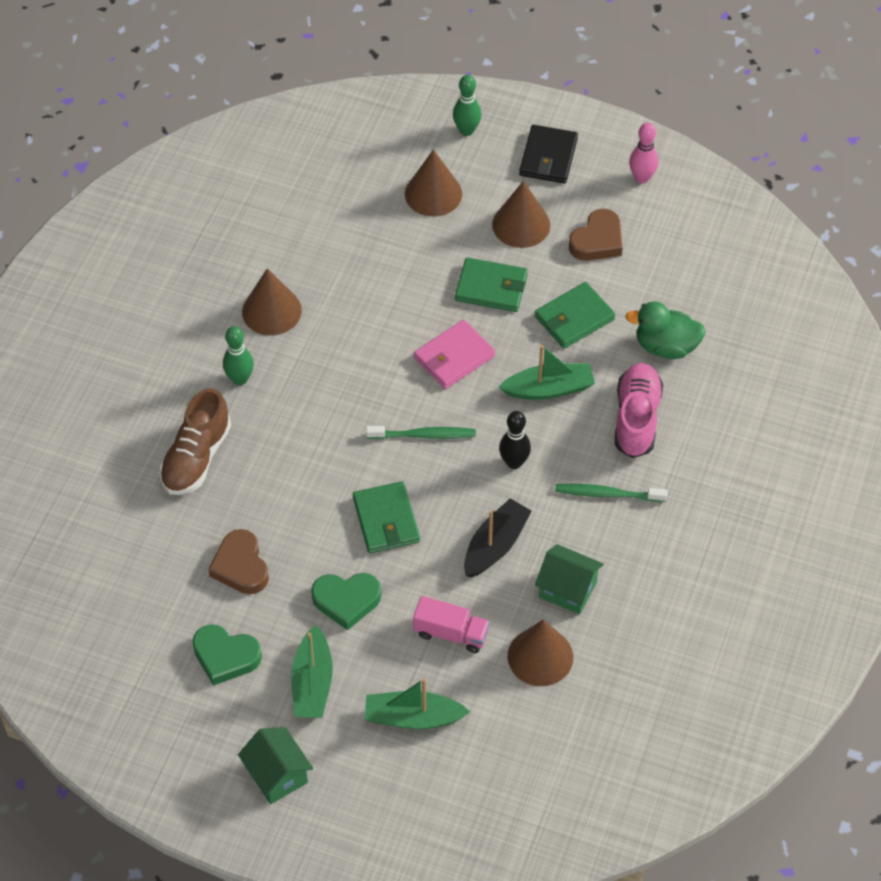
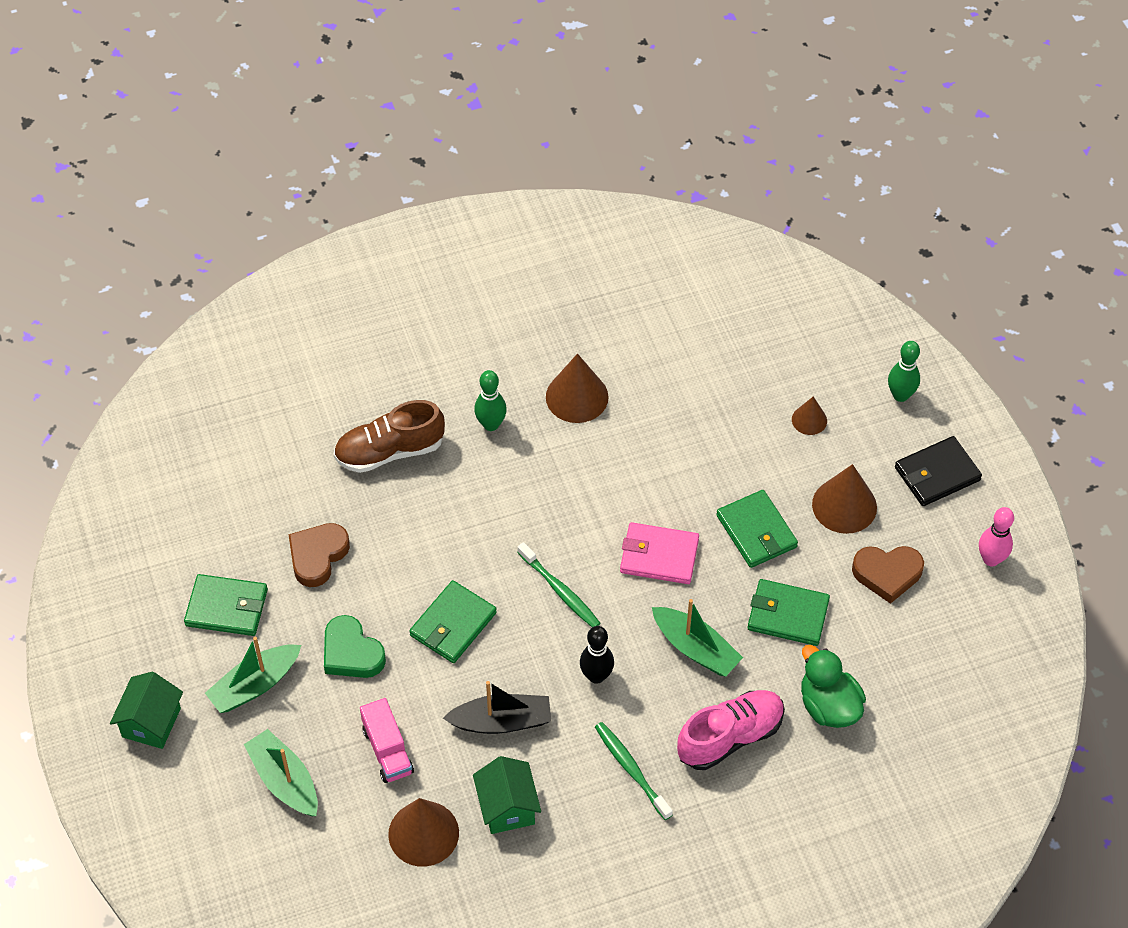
camera: 50 degrees right, 0 degrees up
green heart [192,624,262,685] -> green wallet [184,574,268,636]
brown cone [405,150,462,217] -> brown cone [792,397,827,435], size x0.56

